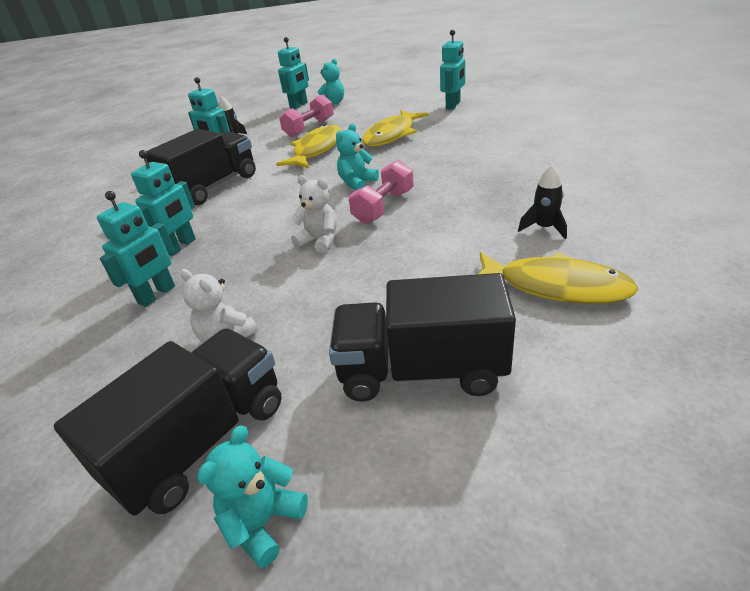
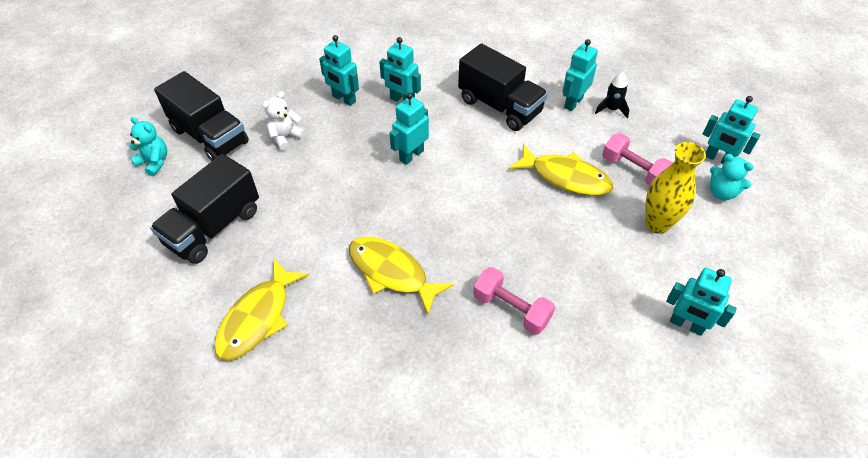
camera: 90 degrees right, 15 degrees up
white teddy bear [291,175,337,253] -> none
black truck [329,273,516,402] -> black truck turned 150 degrees counterclockwise [150,154,259,264]
turquoise teddy bear [336,123,379,190] -> none
pink dumbbell [348,160,414,224] -> pink dumbbell moved to [473,267,555,335]
yellow fish [362,110,429,146] -> yellow fish moved to [349,236,454,314]
black rocket [518,165,567,239] -> none
none -> turquoise robot [390,93,429,165]
none -> yellow vase [645,142,706,234]

